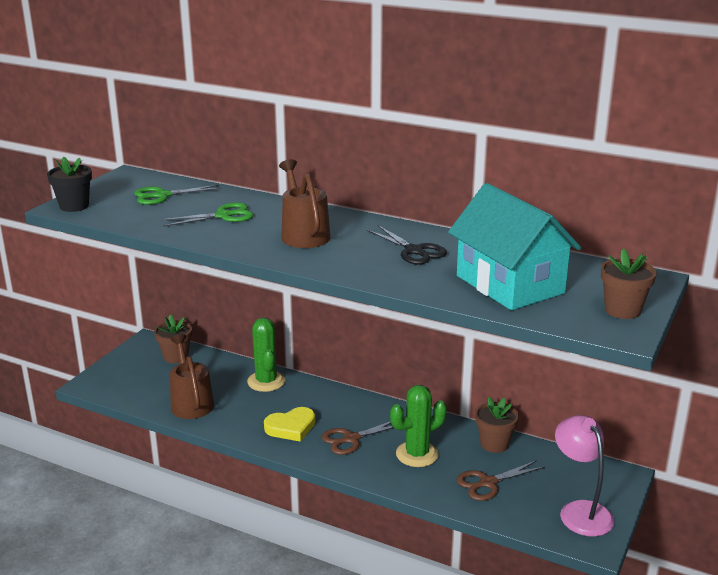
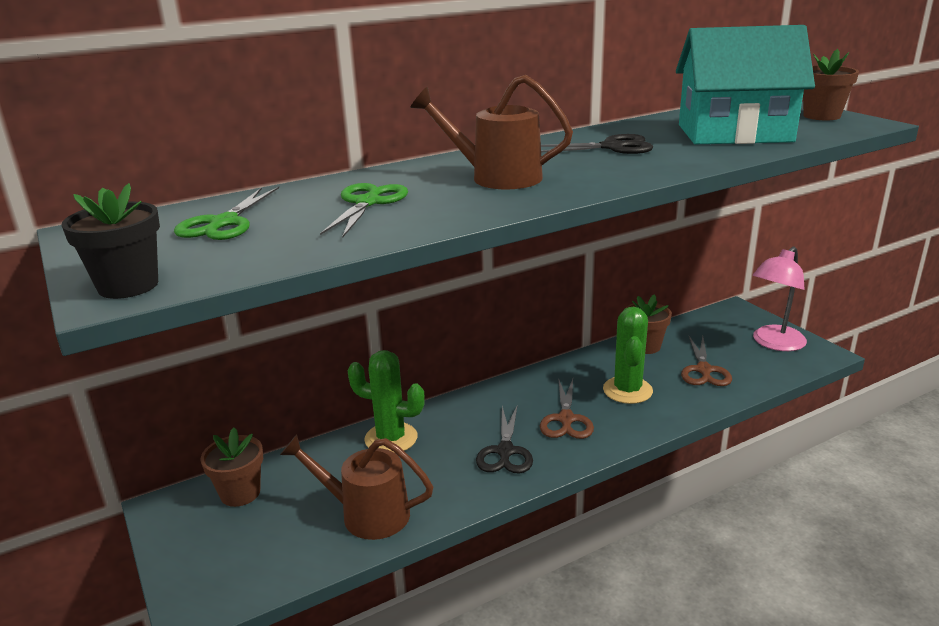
camera: 55 degrees left, 0 degrees up
yellow heart [264,407,315,442] -> black scissors [476,404,533,474]
pink lamp [555,415,615,537] -> pink lamp turned 60 degrees counterclockwise [753,247,807,351]

